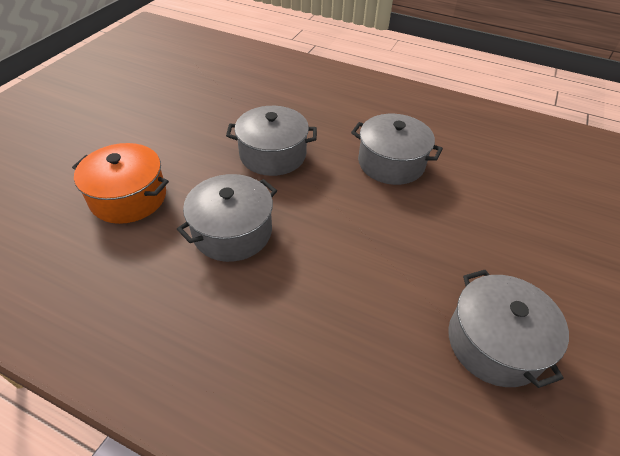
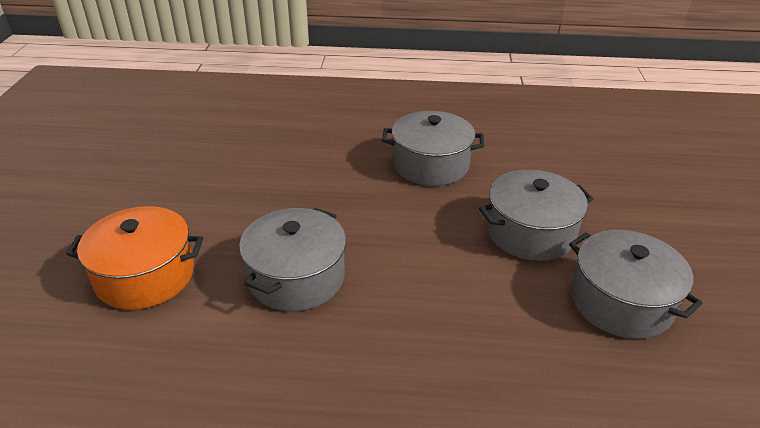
camera: 20 degrees left, 10 degrees down
grey pot [226,106,317,176] -> grey pot moved to [479,170,593,261]

